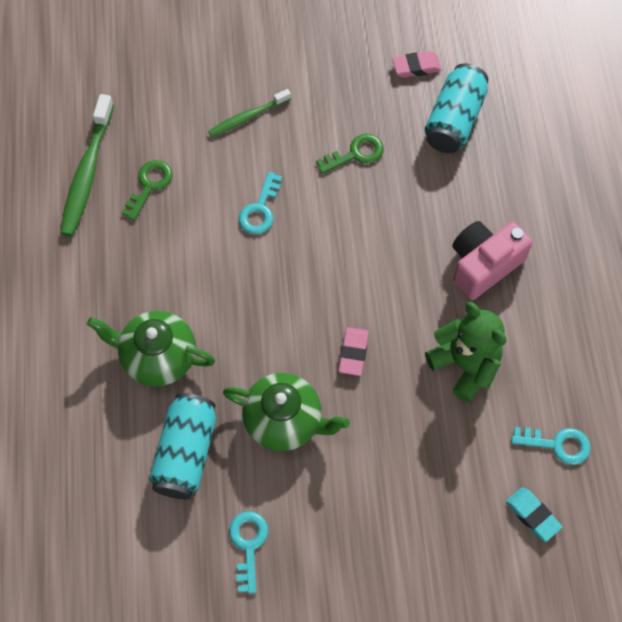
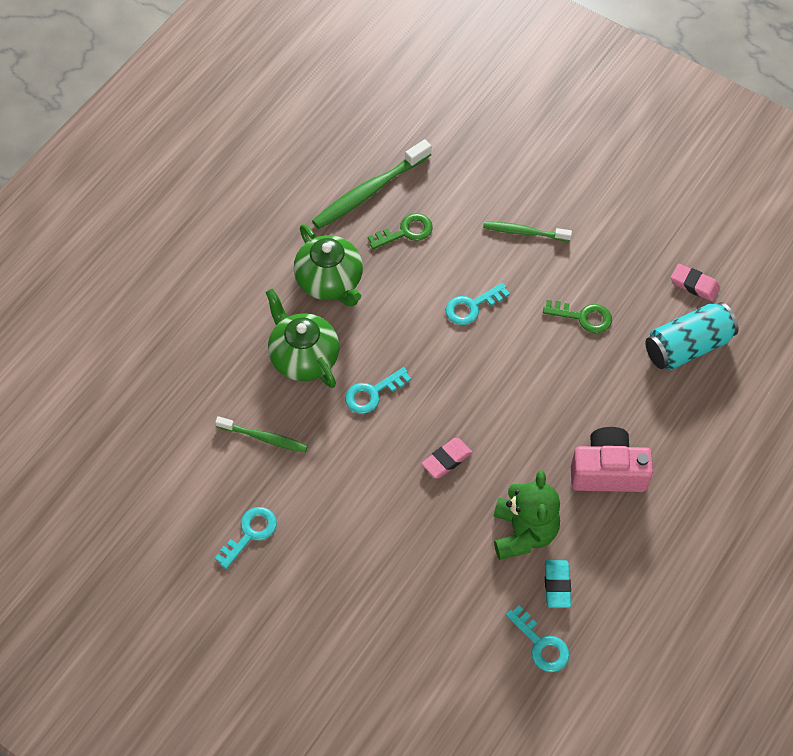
camera: 40 degrees right, 5 degrees down
turquoise can [150,393,216,499] -> green toothbrush [215,416,308,452]
green teapot [223,373,350,451] -> green teapot moved to [294,224,363,307]
turquoise eraser [506,487,562,542] -> turquoise eraser moved to [545,560,571,608]
none -> turquoise key [345,367,411,414]

